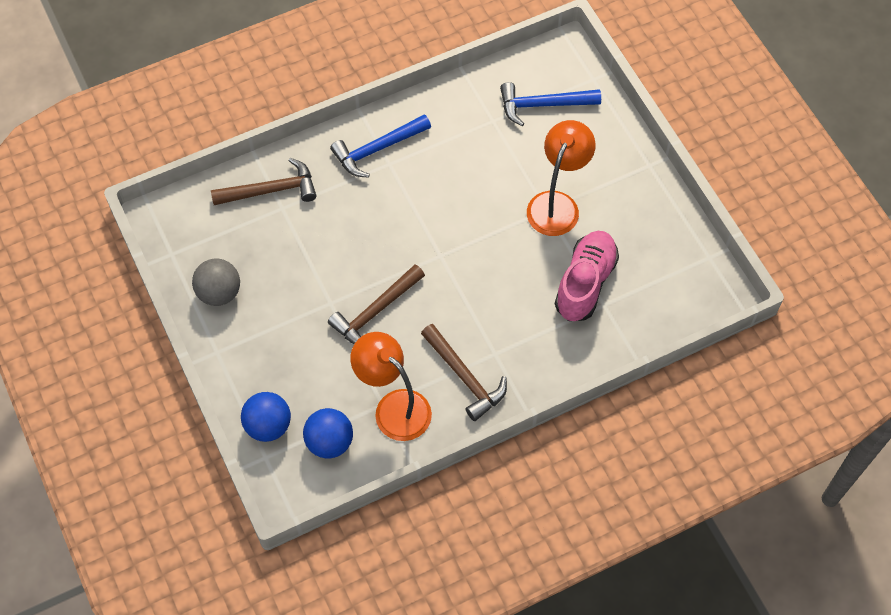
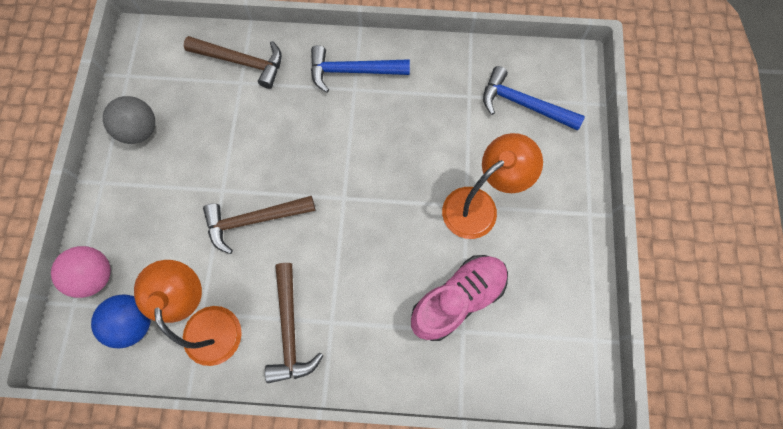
camera: 30 degrees right, 10 degrees up
blue ball [241,392,291,442] -> pink ball [51,246,111,298]

